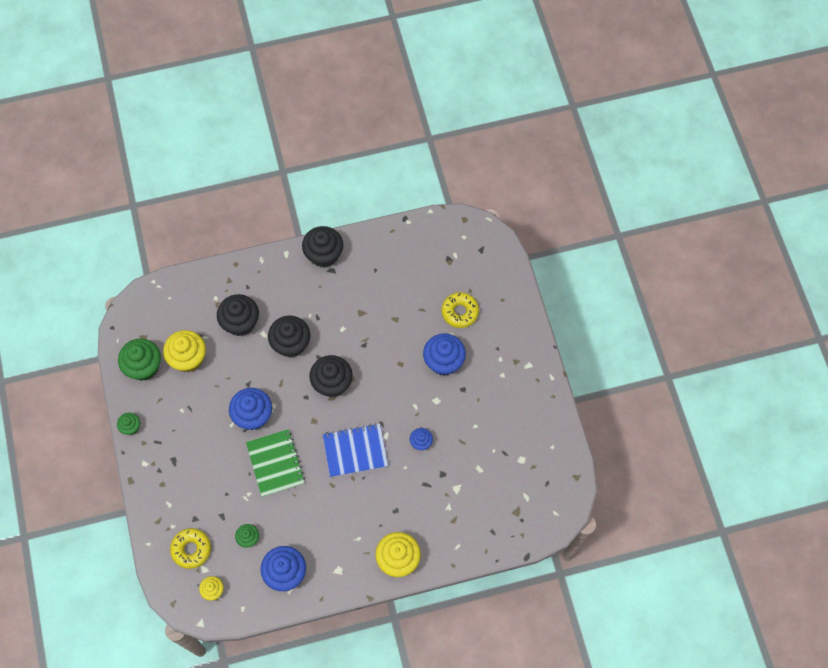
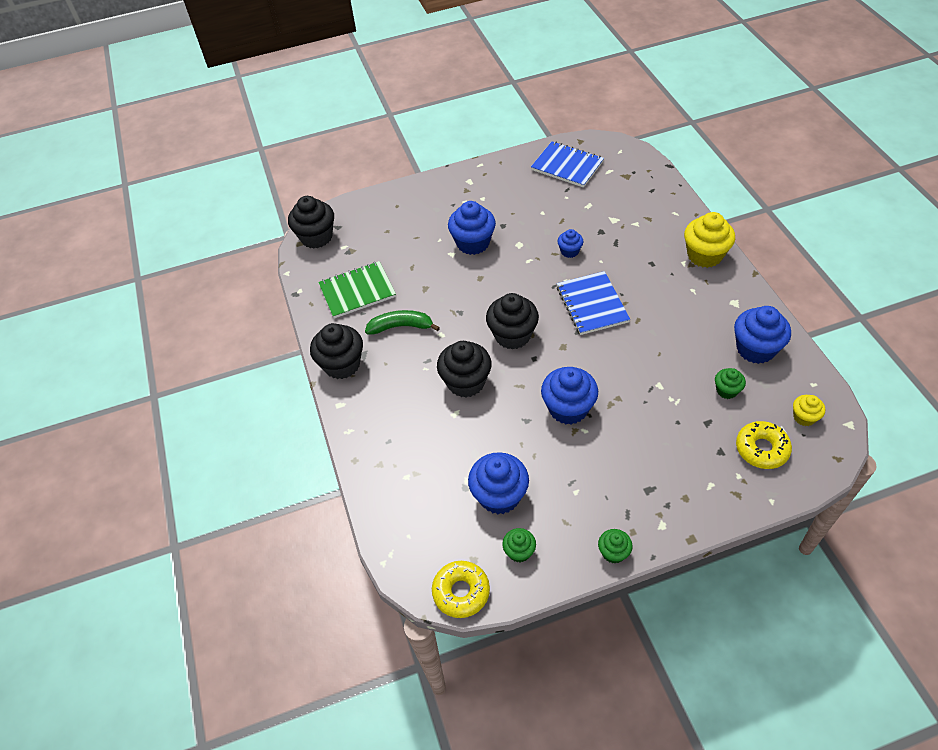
camera: 90 degrees left, 15 degrees down
green cupcake [118,339,161,381] -> green cupcake [502,528,536,562], size x0.54
yellow cupcake [163,330,206,372] -> blue cupcake [468,452,529,514]
black cupcake [217,294,259,336] -> black cupcake moved to [288,196,334,248]
green notebook [246,429,305,497] -> green notebook moved to [318,261,396,319]
yellow donut [442,292,479,328] -> yellow donut moved to [432,561,490,618]
none -> green banana [365,310,440,334]
none -> blue notebook [531,141,604,188]

